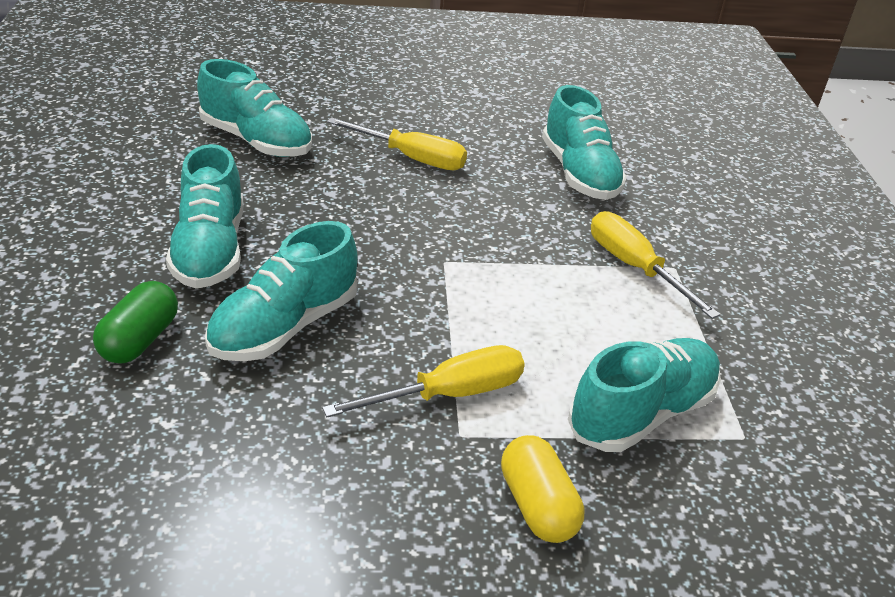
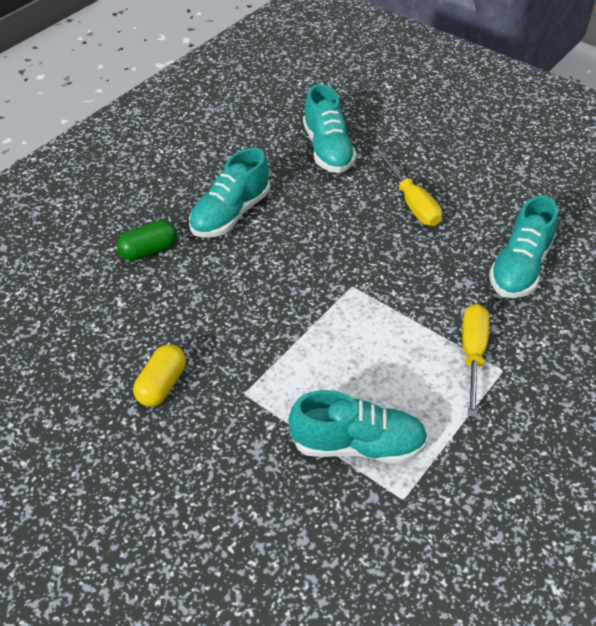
camera: 45 degrees right, 10 degrees up
turquoise shoe [205,221,358,361] -> none
yellow screwdriver [322,345,525,418] -> none
yellow capsule [501,435,585,543] -> yellow capsule moved to [133,345,186,407]

